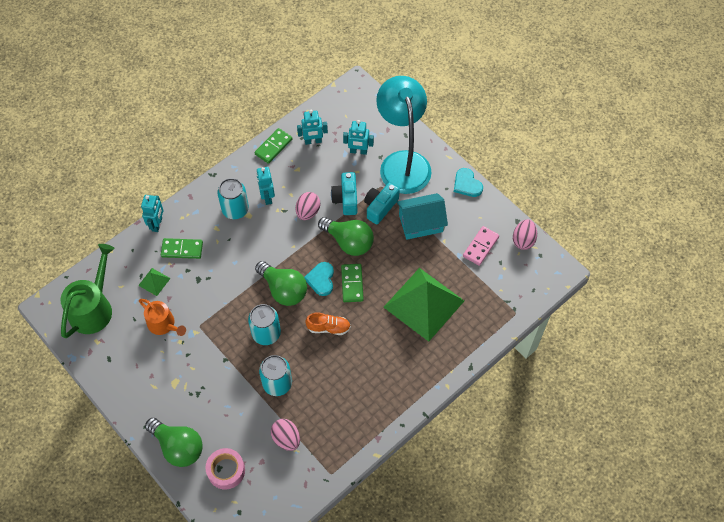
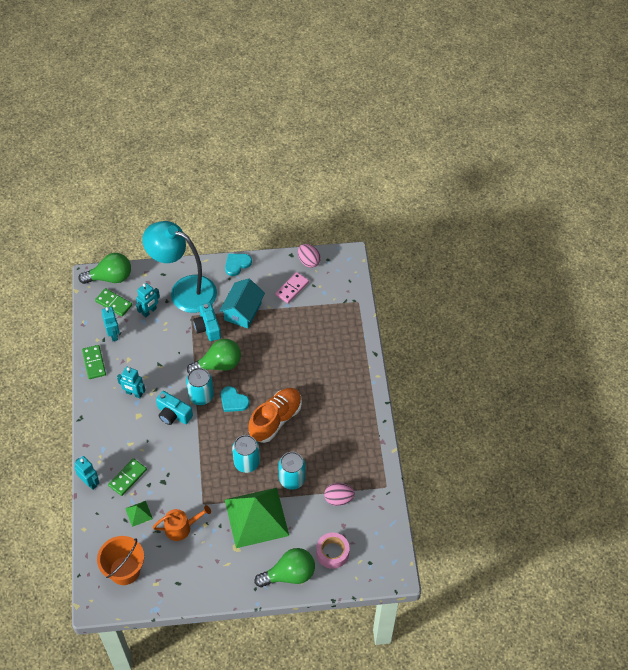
camera: 55 degrees left, 5 degrees down
green watering can [61,244,115,338] -> orange bucket [97,536,144,585]
turquoise can [217,178,249,219] -> turquoise can moved to [186,368,214,405]
green light bulb [255,261,307,306] -> green light bulb moved to [78,253,131,284]
pink egg [296,192,320,220] -> none
turquoise robot [297,110,328,145] -> turquoise robot turned 45 degrees counterclockwise [102,307,120,341]
orange shoe [305,312,351,335] -> orange shoe [248,388,302,443], size x1.80
turquoise camera [331,172,357,215] -> turquoise camera moved to [156,391,193,425]
green domino [341,264,364,302] -> green domino moved to [95,288,132,317]
green pyramid [384,268,464,342] -> green pyramid moved to [225,488,289,548]
turquoise heart [454,168,483,197] -> turquoise heart turned 135 degrees clockwise [225,254,252,276]
pink domino [463,226,499,266] -> pink domino turned 60 degrees clockwise [275,272,309,303]

